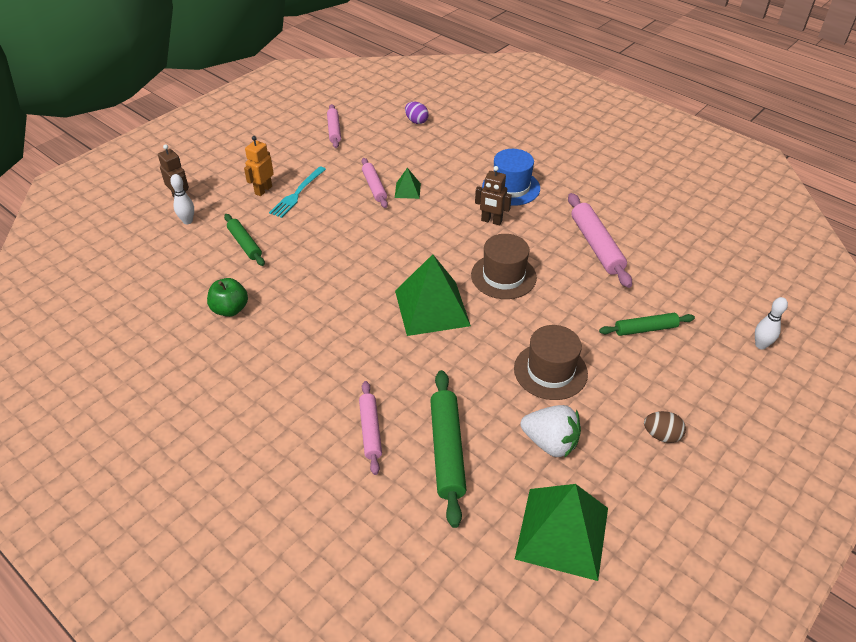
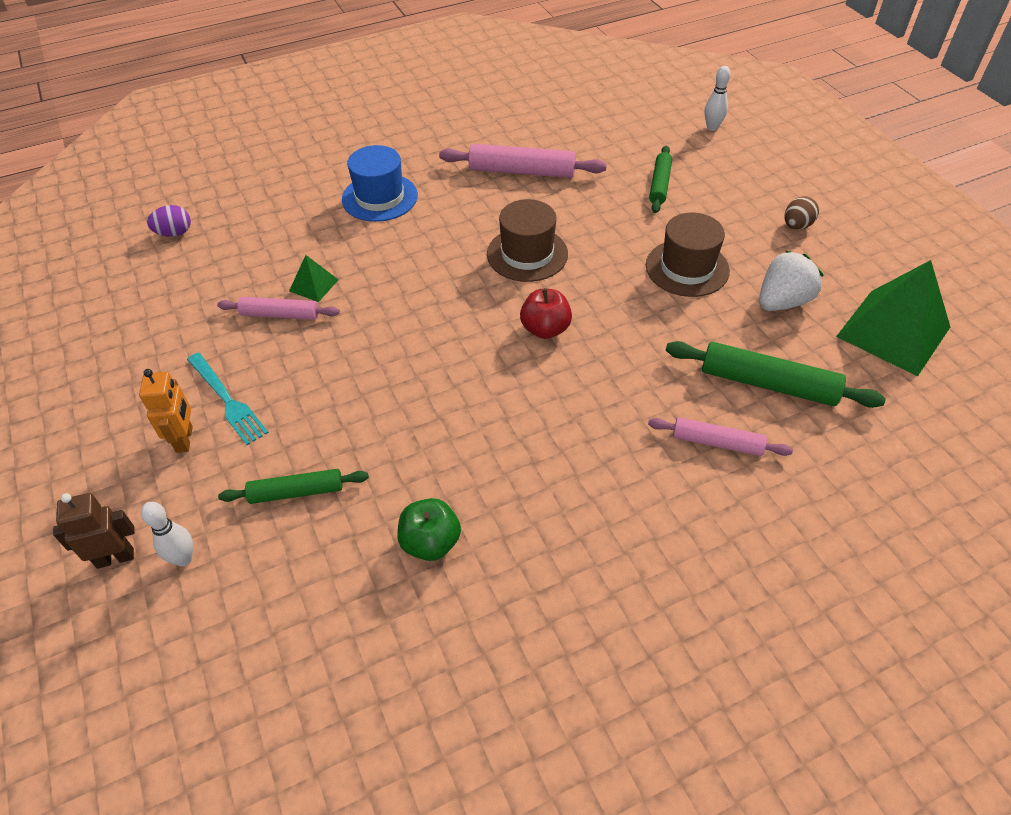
camera: 65 degrees left, 5 degrees up
orange robot [244,136,274,196] -> orange robot turned 150 degrees counterclockwise [139,369,193,453]
pink rolling pin [327,104,341,148] -> none
green pyramid [395,254,471,336] -> red apple [520,288,572,339]
brown robot [475,166,512,225] -> none

